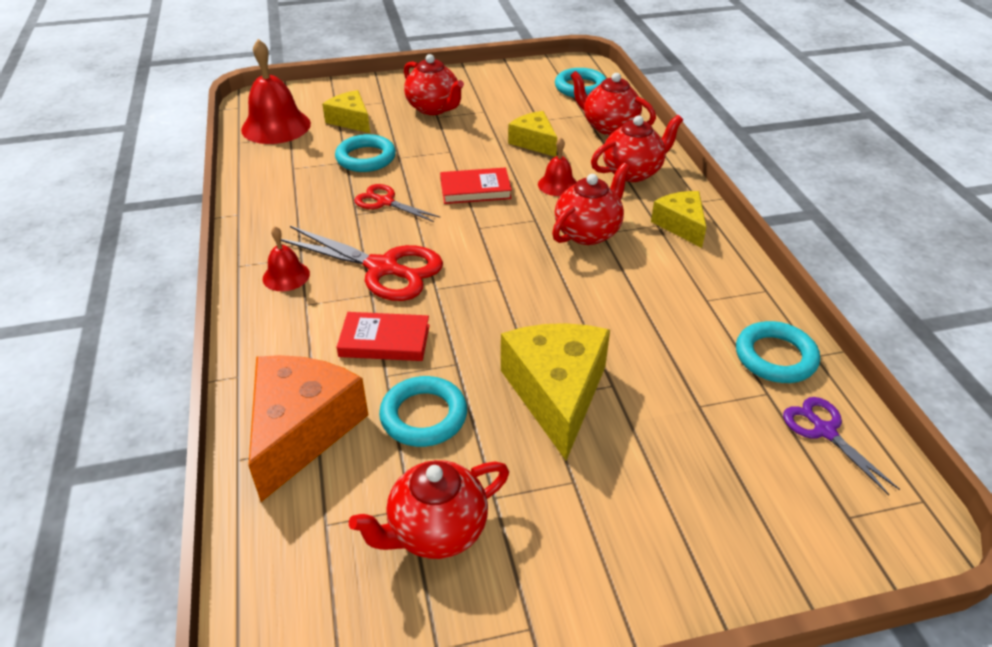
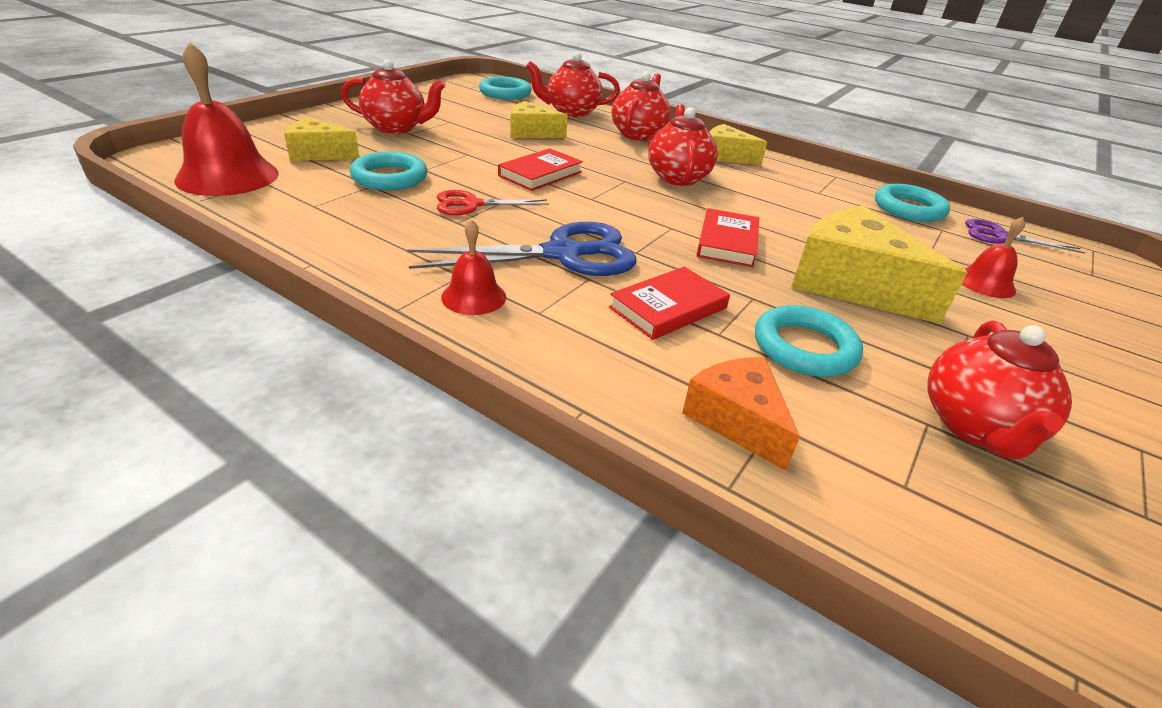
camera: 45 degrees left, 5 degrees down
orange cheese [248,355,368,502] -> orange cheese [682,357,800,471], size x0.59
red scissors [281,226,443,301] -> blue scissors [407,222,637,276]
red bell [538,138,577,196] -> red bell moved to [962,217,1025,298]
none -> red book [697,208,759,267]

